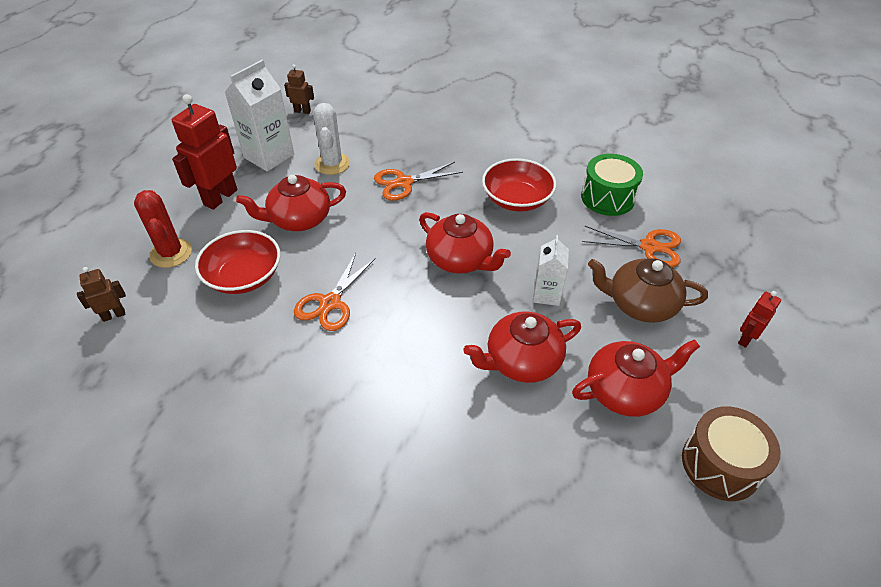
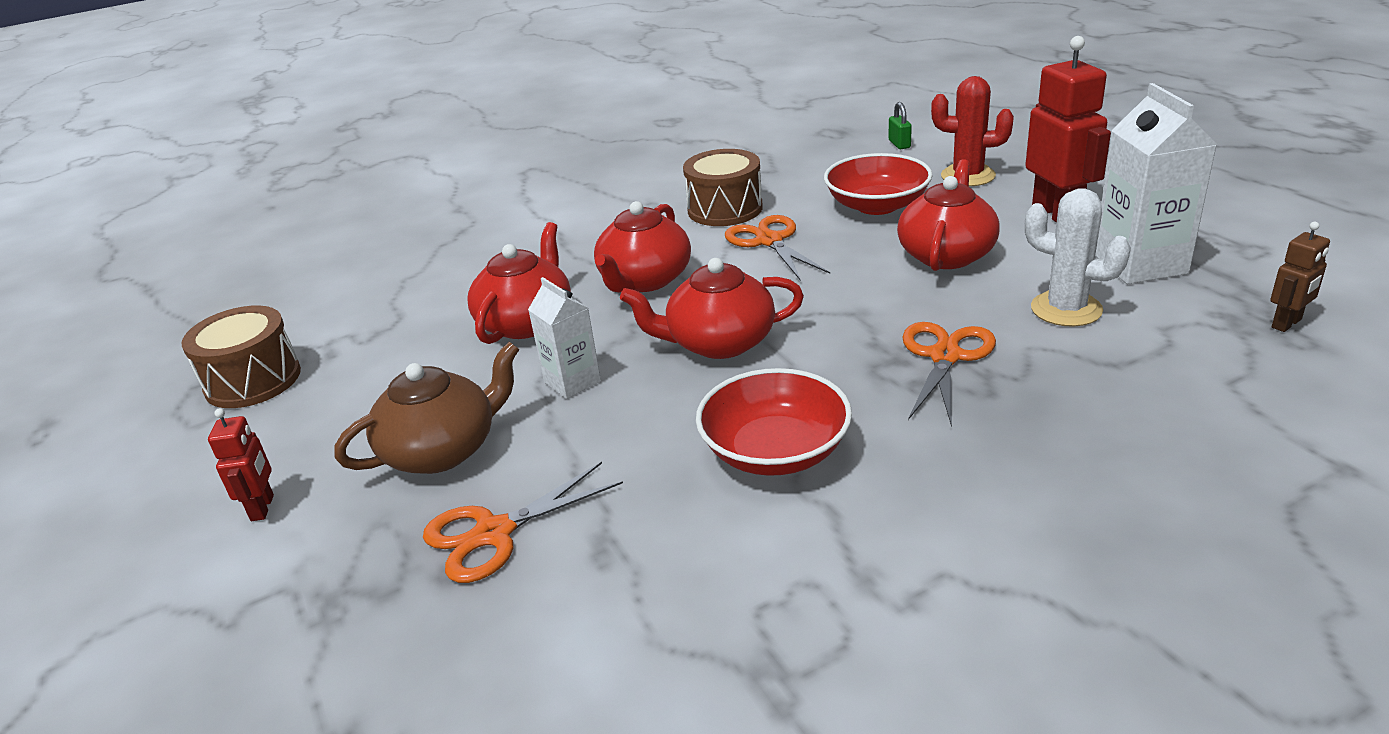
camera: 135 degrees right, 15 degrees down
brown robot [77,267,126,322] -> green padlock [888,102,912,149]
red teapot [572,339,700,417] -> red teapot moved to [594,201,691,292]
green drum [581,154,643,216] -> none
none -> brown drum [683,149,763,226]

